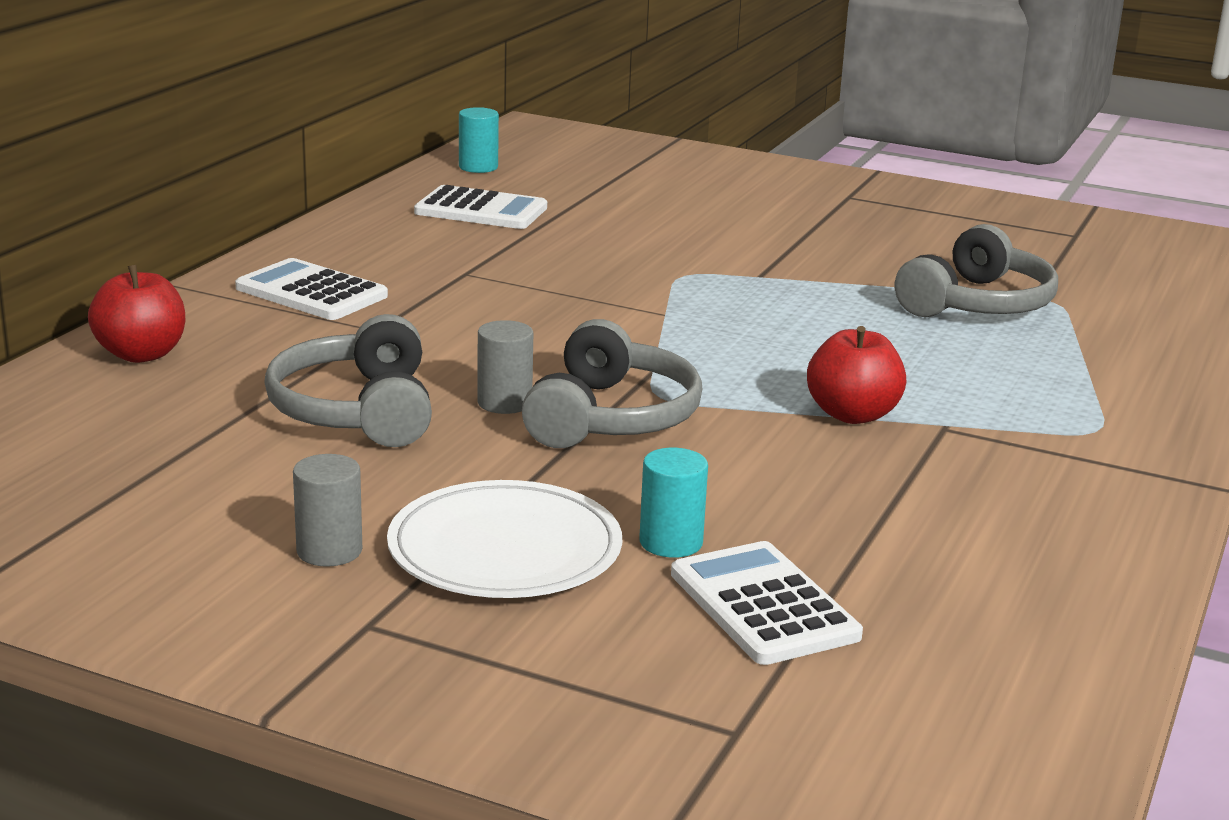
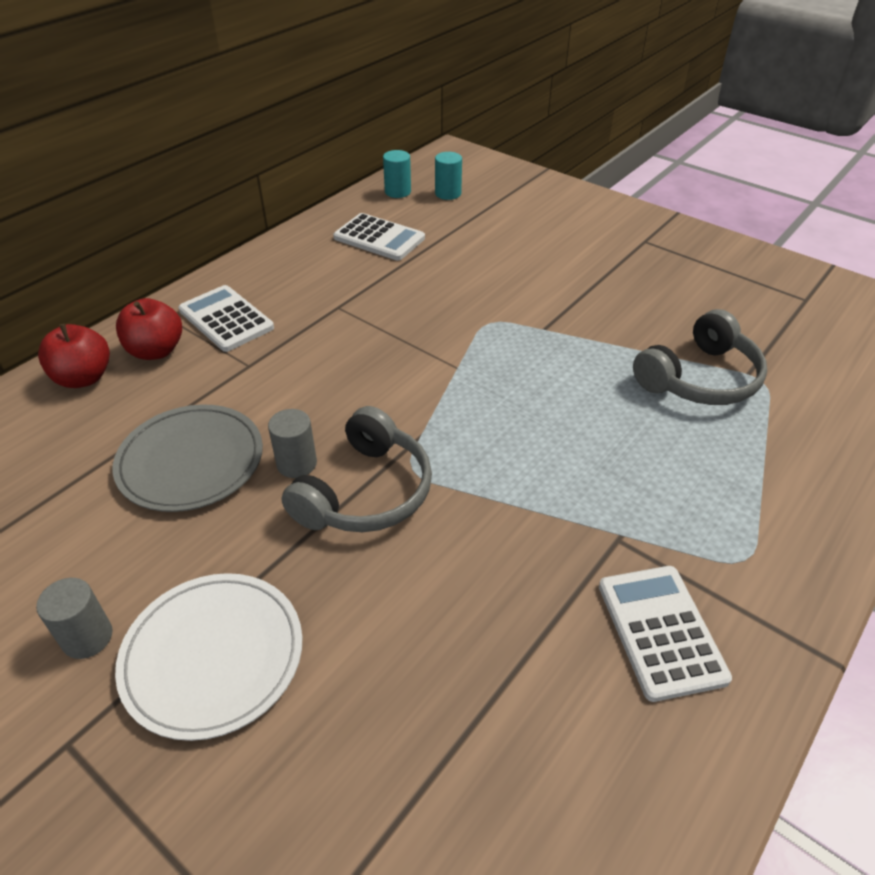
camera: 15 degrees right, 20 degrees up
grey headphones [264,314,432,447] -> grey plate [112,404,263,512]
turquoise cylinder [639,448,708,558] -> turquoise cylinder moved to [435,152,462,200]
white calculator [671,541,863,665] -> white calculator moved to [599,566,732,702]
red apple [807,326,906,424] -> red apple moved to [116,298,182,360]

